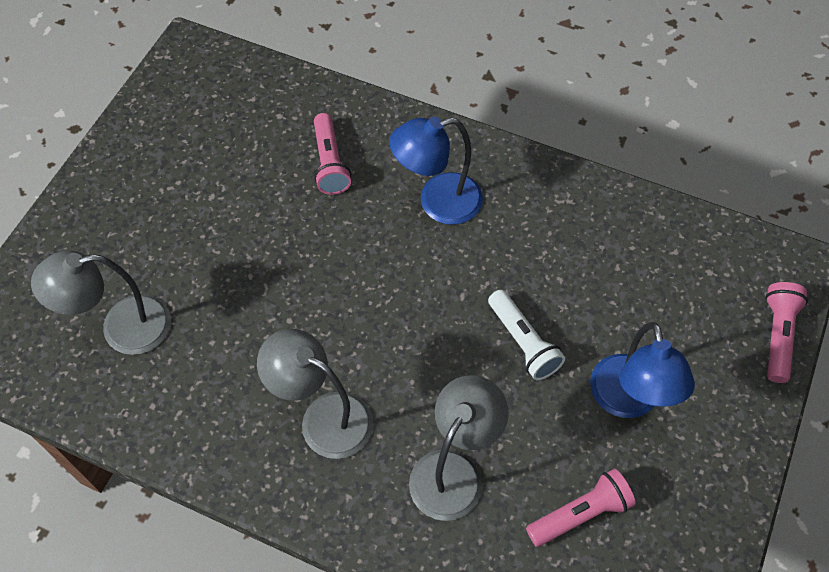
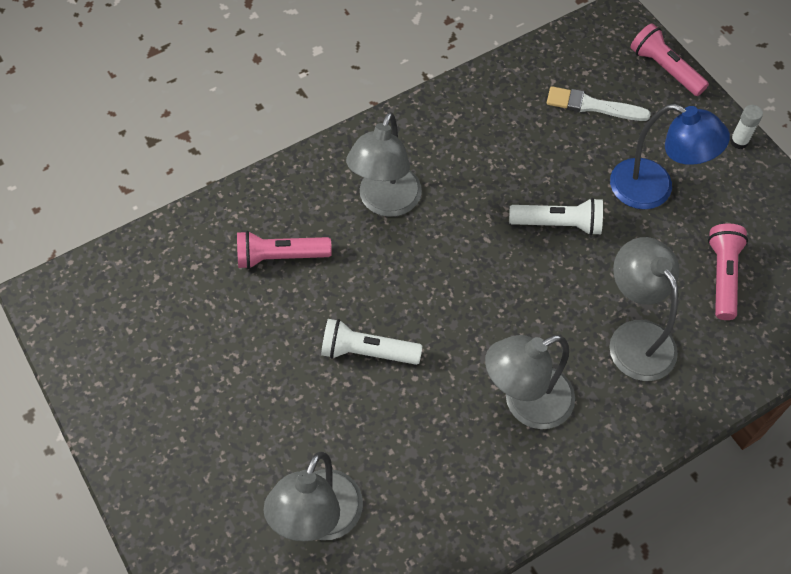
camera: 55 degrees left, 0 degrees up
pink flashlight [314,113,351,195] -> pink flashlight turned 150 degrees clockwise [237,231,332,269]
blue lamp [389,117,483,225] -> grey lamp [346,112,422,217]
none -> white flashlight [321,319,422,365]
none -> white brush [547,86,651,121]
none -> white glue stick [730,105,763,149]

